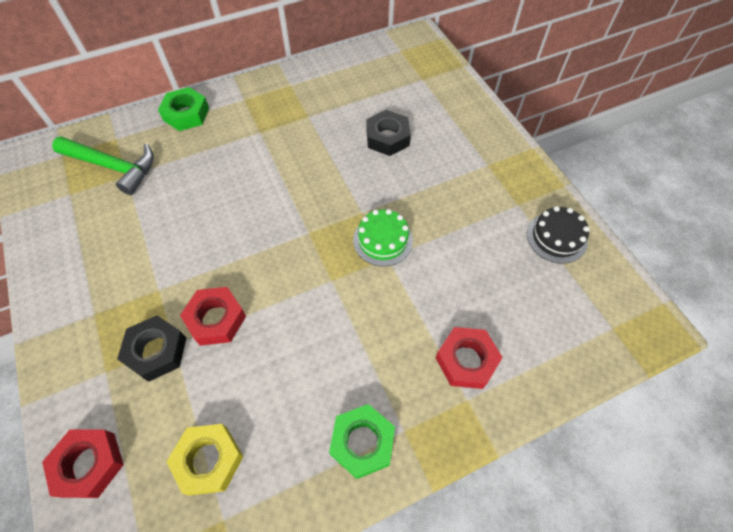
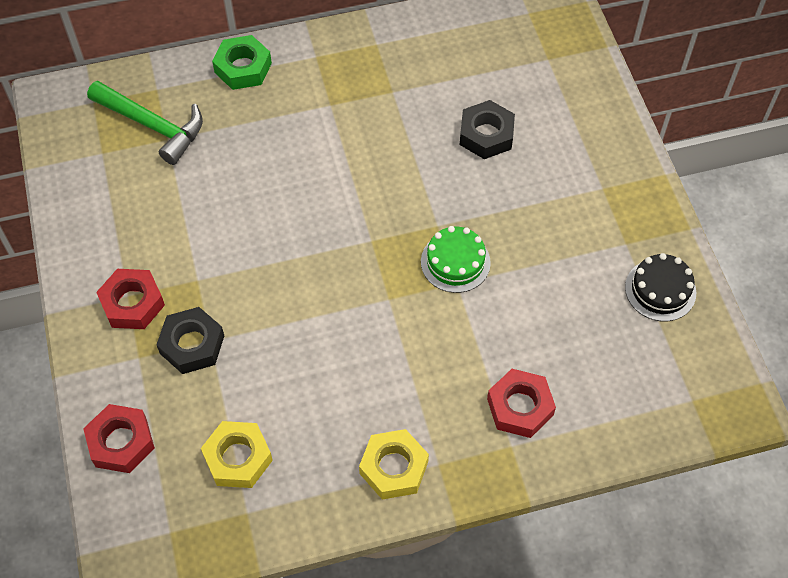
camera: 10 degrees right, 0 degrees up
red nut [180,287,246,346] -> red nut moved to [96,269,165,329]
green nut [329,404,395,479] -> yellow nut [359,429,429,500]

